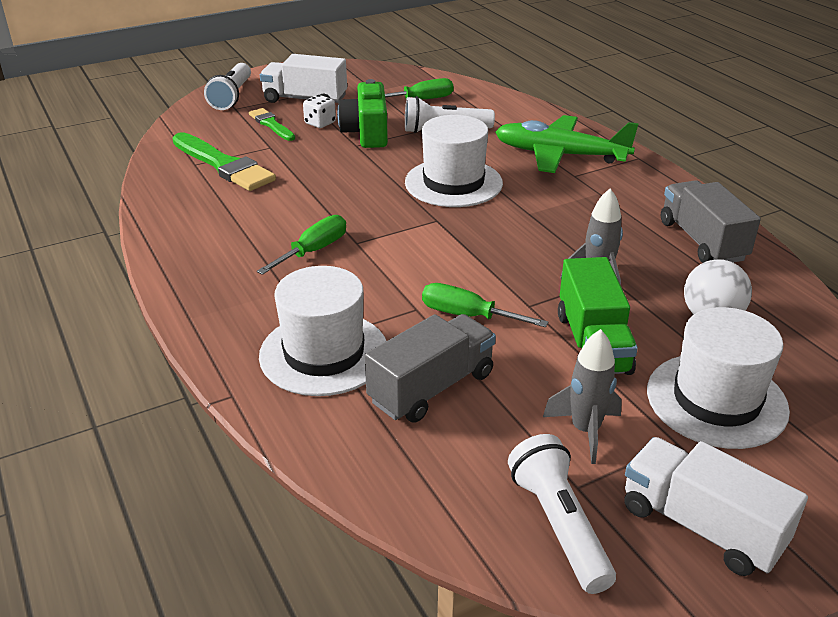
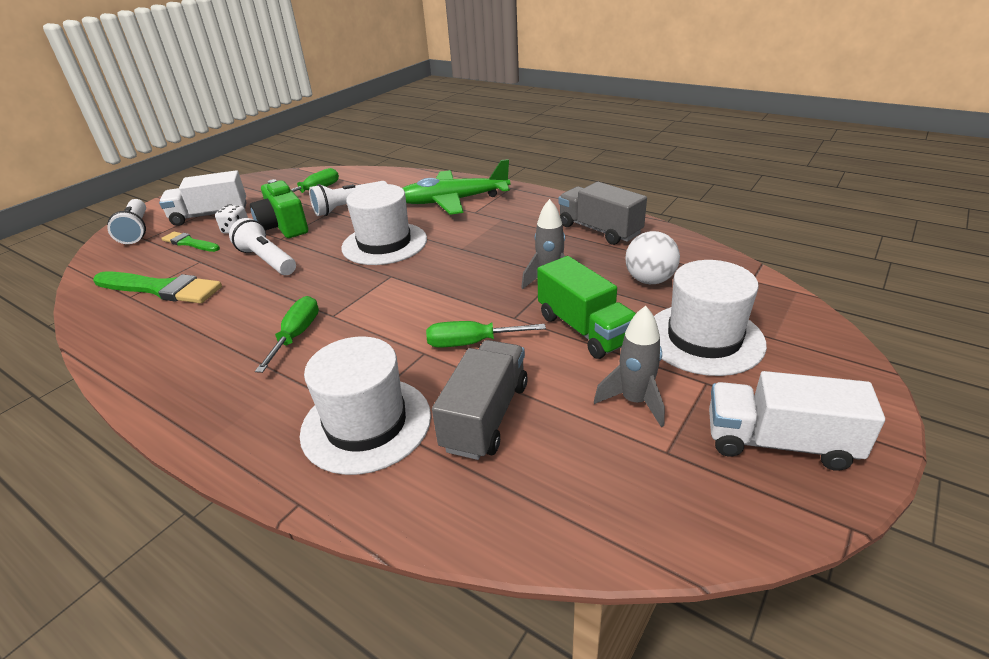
camera: 25 degrees left, 0 degrees up
white flashlight [508,434,616,594] -> white flashlight moved to [229,218,296,275]

